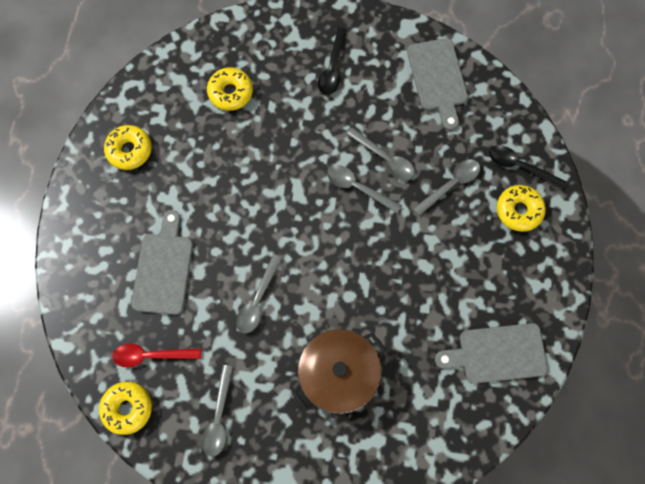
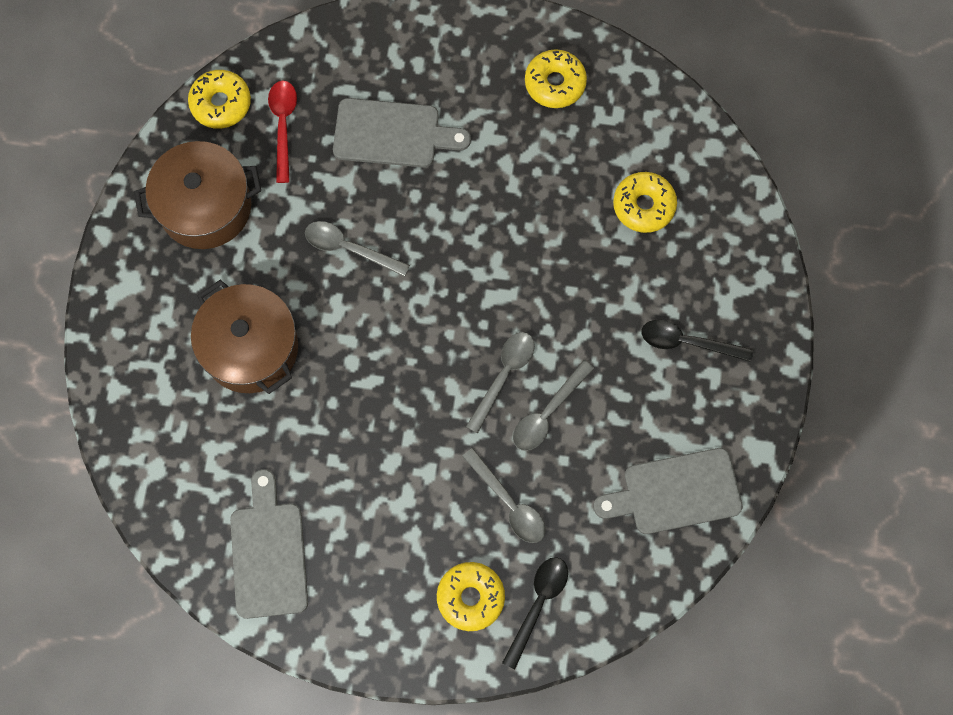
camera: 90 degrees right, 0 degrees up
grey spoon [202,365,233,457] -> brown pot [134,141,261,249]

